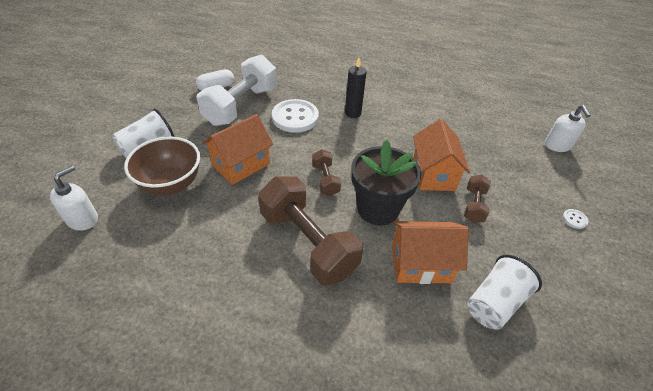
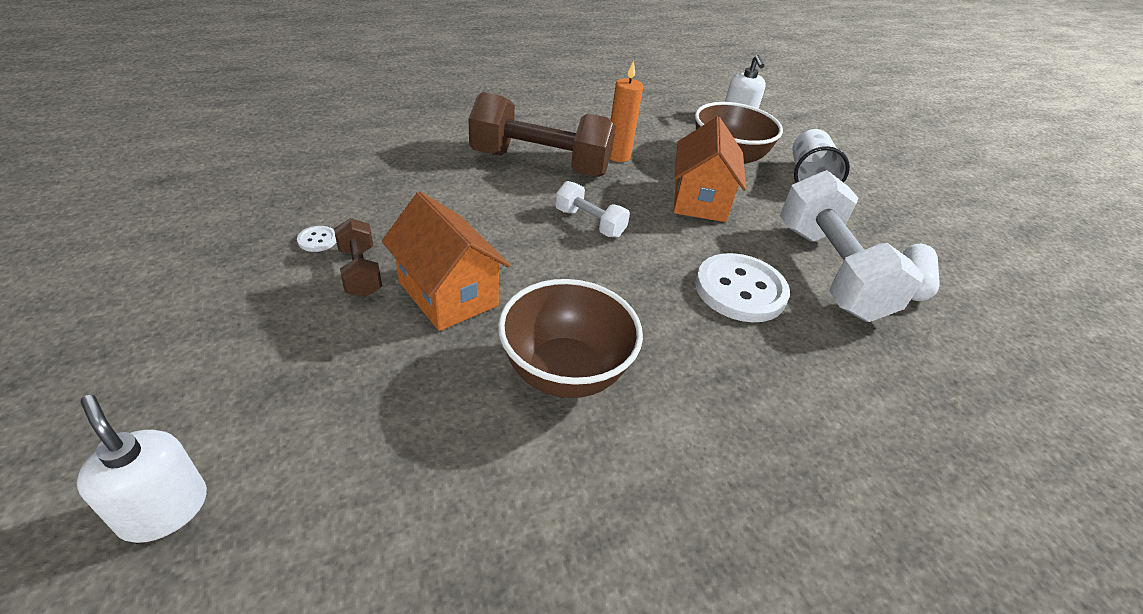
camera: 140 degrees right, 5 degrees down
brown dumbbell [312,149,341,196] -> white dumbbell [555,181,630,238]
black candle [345,58,367,118] -> none
black flower pot [351,140,421,225] -> none
orange house [392,221,469,284] -> none
white cup [467,255,542,330] -> none
white button [563,209,588,229] -> white button moved to [297,226,336,252]
none -> brown bowl [498,279,643,398]
none -> orange candle [610,60,643,162]

